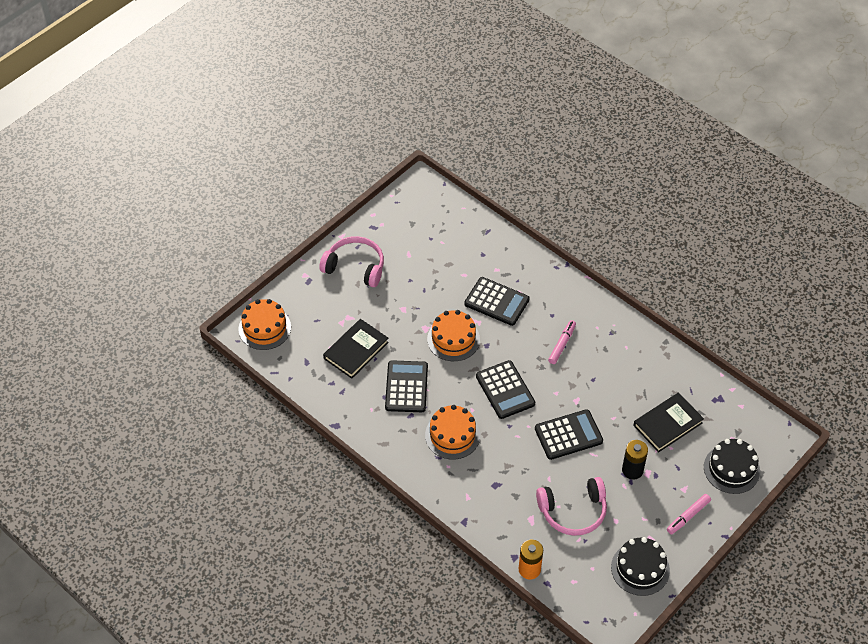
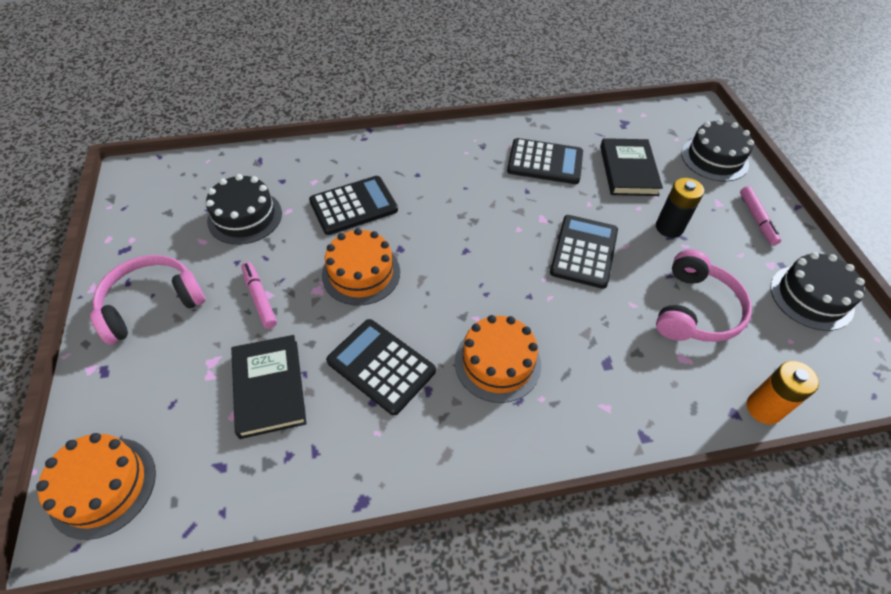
camera: 55 degrees left, 0 degrees up
black calculator [476,360,535,419] -> black calculator moved to [507,138,583,184]
pink marker [548,320,576,364] -> pink marker moved to [241,262,277,329]
none -> black cake [206,174,282,245]

